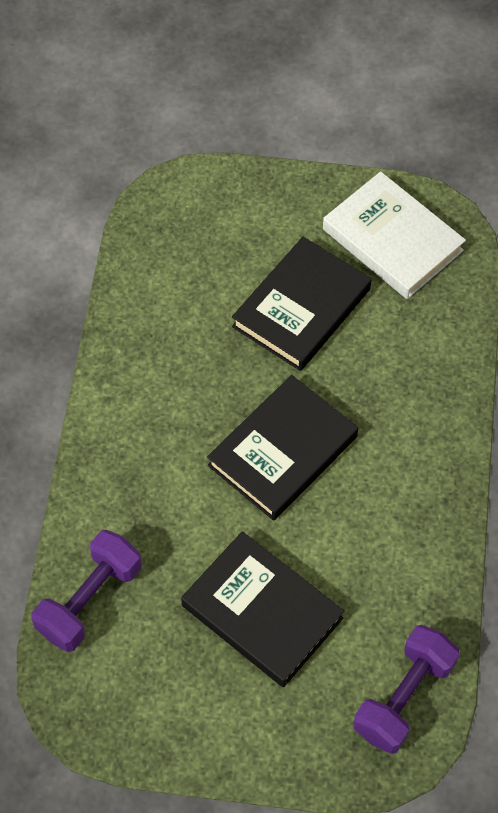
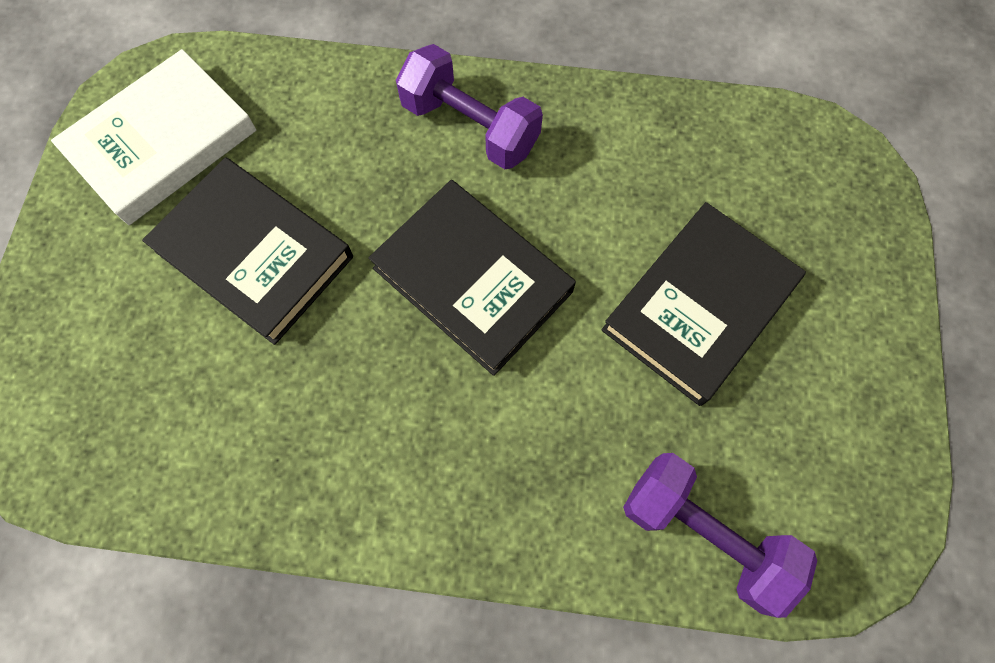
camera: 90 degrees left, 10 degrees up
purple dumbbell [354,625,460,754] -> purple dumbbell moved to [396,44,543,169]

